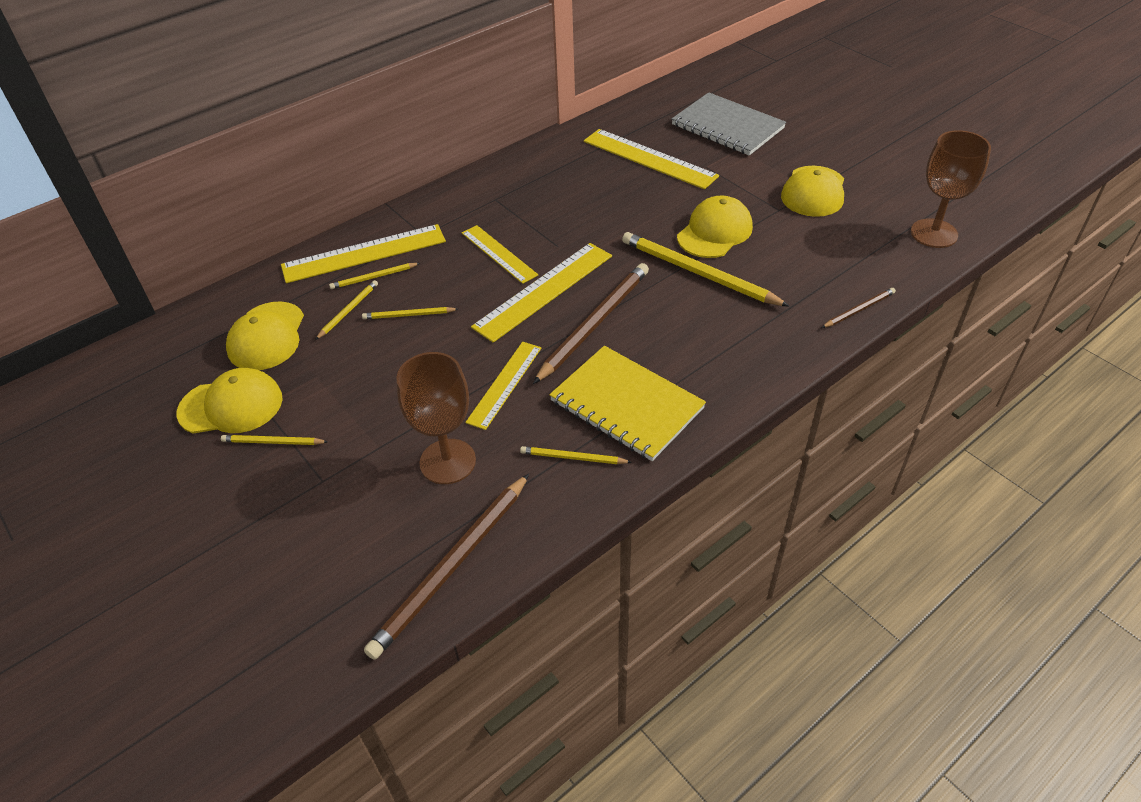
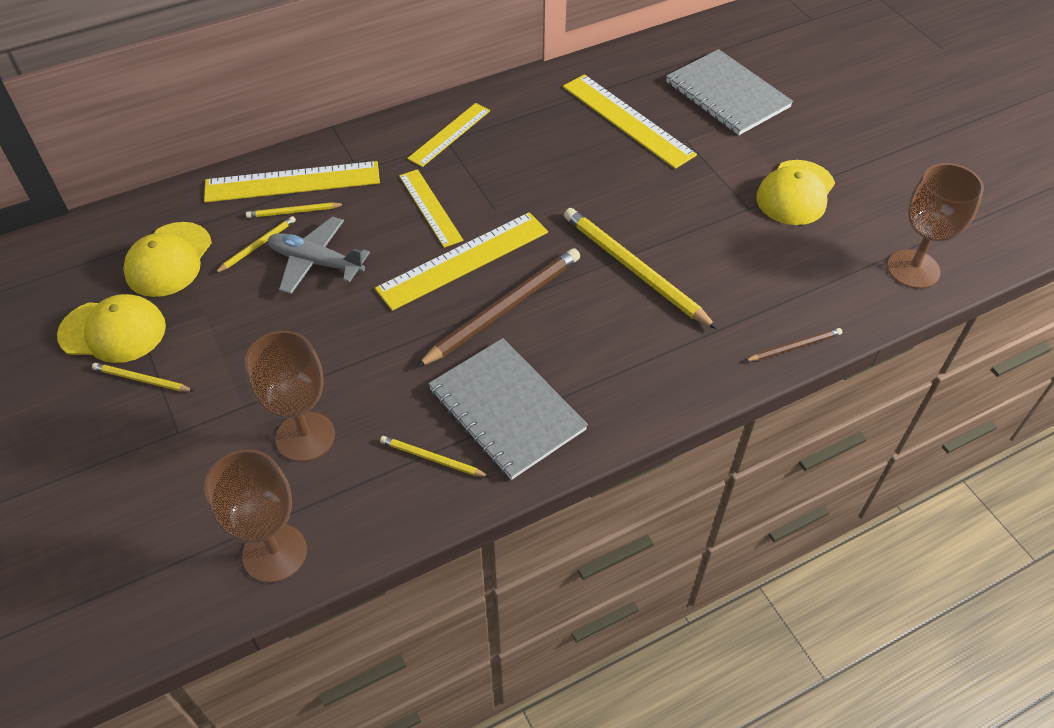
camera: 10 degrees right, 5 degrees up
yellow pencil [362,307,458,319] -> grey plane [268,216,370,294]
brown pencil [364,474,529,660] -> brown goblet [204,449,307,583]
yellow ruler [465,342,542,430] -> yellow ruler moved to [407,103,490,167]
yellow notebook [549,346,706,461] -> grey notebook [428,338,588,480]
yellow cap [677,196,753,258] -> none

